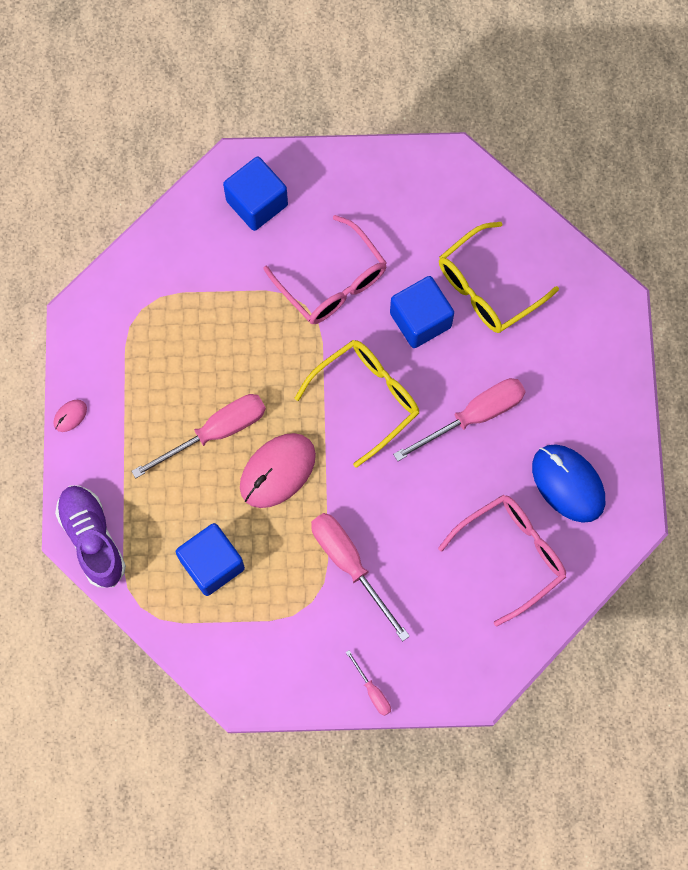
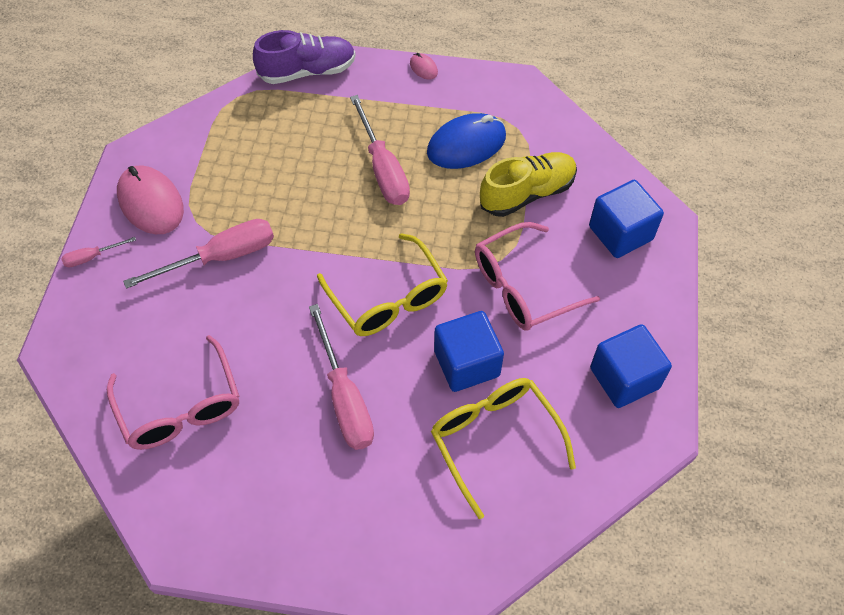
camera: 100 degrees right, 15 degrees down
blue cube [176,523,245,596] -> blue cube moved to [590,324,672,408]
pink mouse [240,433,316,508] -> pink mouse moved to [117,165,184,234]
blue mouse [532,444,605,523] -> blue mouse moved to [427,113,506,169]
none -> yellow shoe [480,152,577,217]

